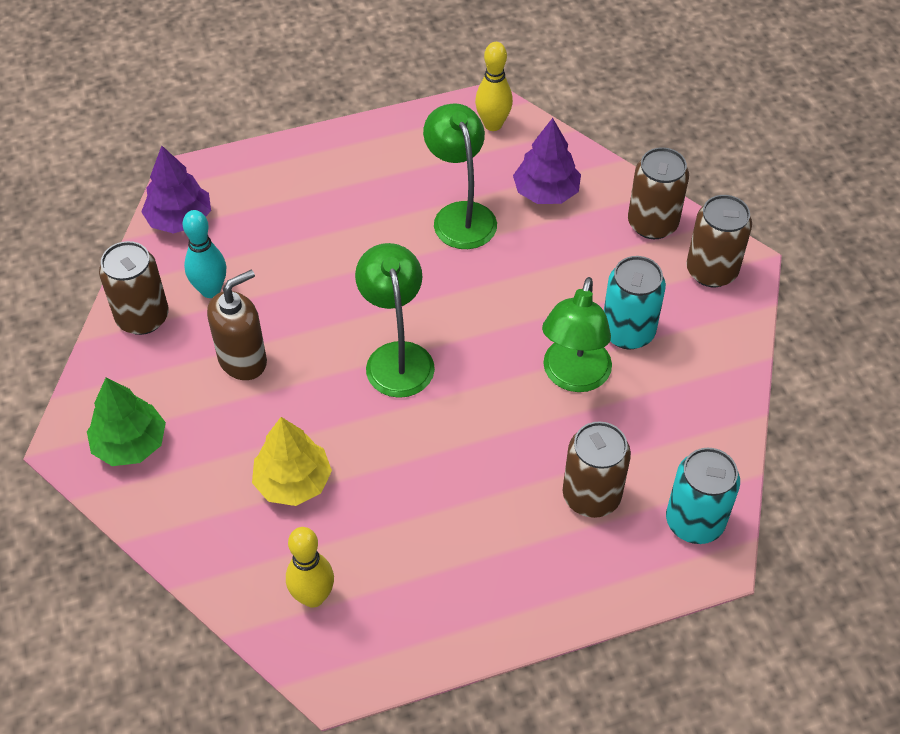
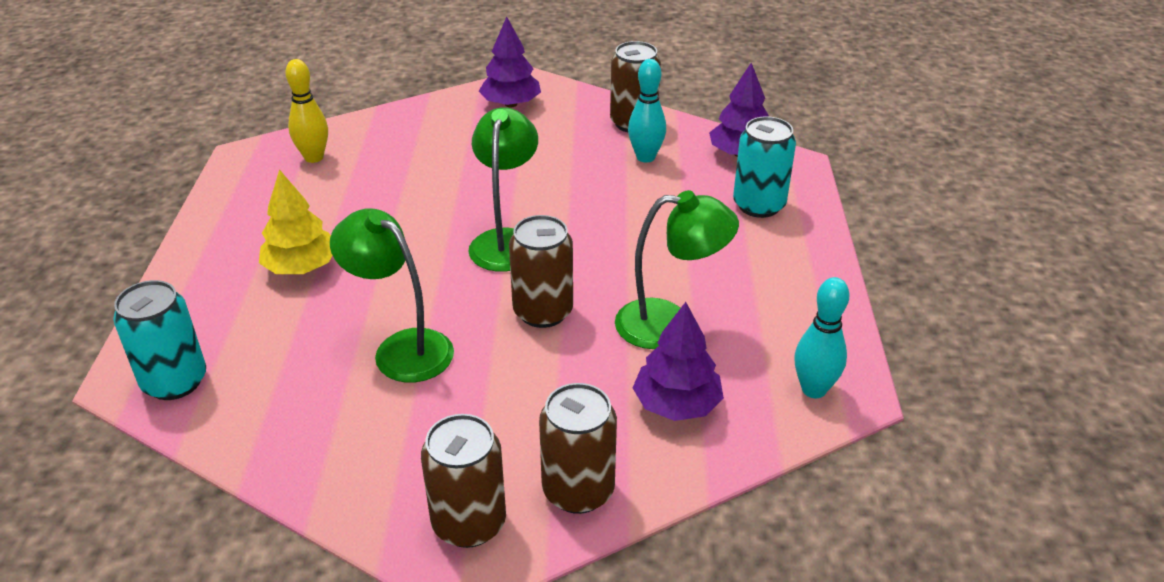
camera: 110 degrees right, 15 degrees down
green tree [87,378,166,466] -> purple tree [479,17,541,107]
brown soap dispenser [207,270,267,380] -> none
yellow tree [252,417,332,506] -> yellow tree moved to [259,169,333,274]
green lamp [355,243,435,398] -> green lamp turned 90 degrees counterclockwise [468,107,538,272]
yellow bowling pin [475,42,513,131] -> turquoise bowling pin [794,277,850,398]
brown can [563,421,631,518] -> brown can moved to [509,215,573,328]
turquoise can [604,256,666,349] -> turquoise can moved to [733,116,796,218]

